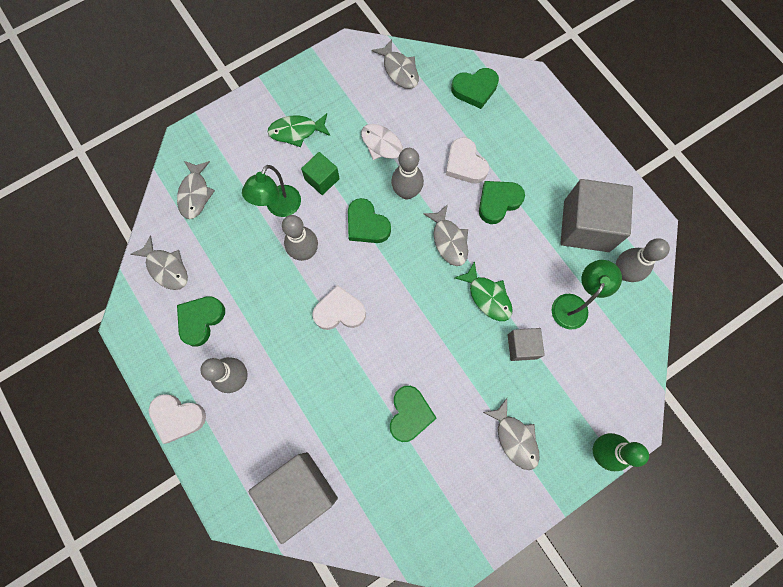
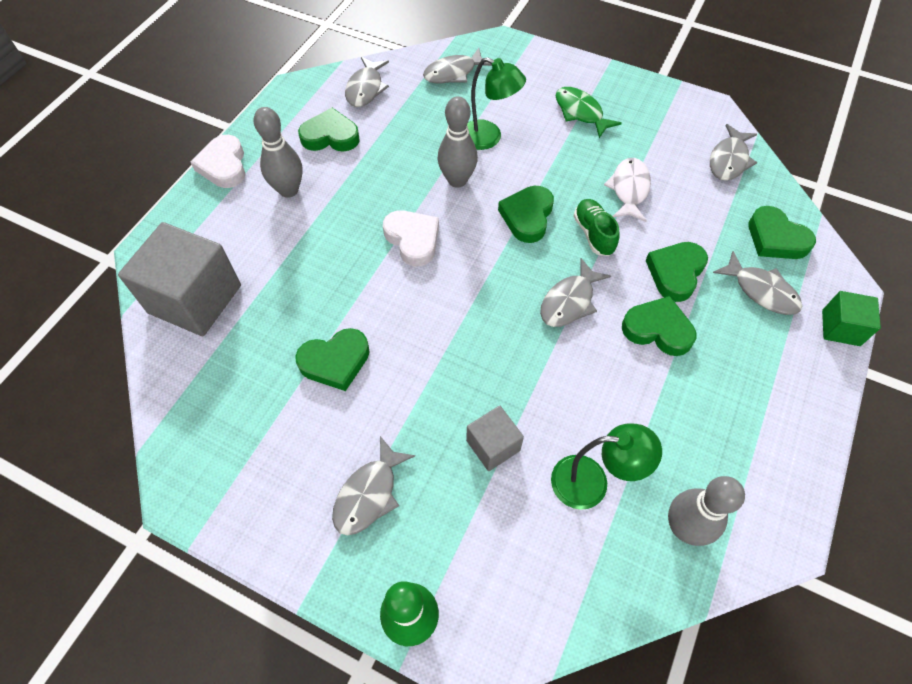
camera: 60 degrees right, 15 degrees down
green lamp [242,165,301,217] -> green lamp turned 150 degrees counterclockwise [467,57,526,150]
green cube [301,152,340,195] -> green cube moved to [822,291,881,346]
grey bowling pin [391,148,424,199] -> green shoe [574,199,620,256]
white heart [446,137,489,184] -> green heart [645,242,708,302]
green fish [455,261,513,321] -> none
grey cube [561,179,633,252] -> none
none -> grey fish [713,251,802,315]

